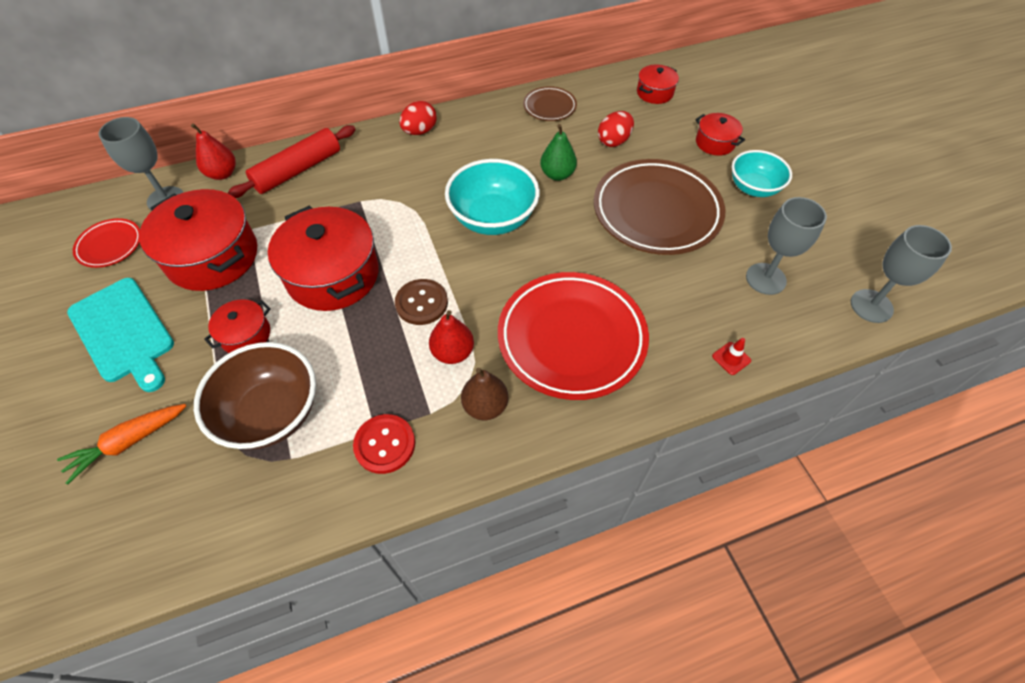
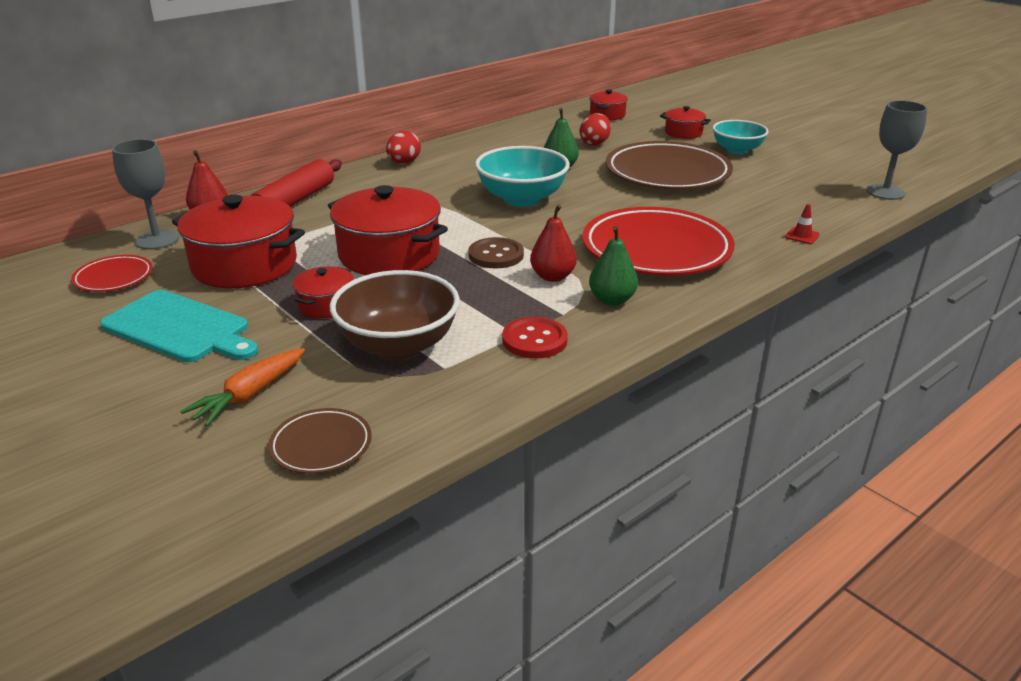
camera: 20 degrees left, 25 degrees down
brown pear [461,368,508,420] -> green pear [589,226,638,306]
brown plate [523,86,577,121] -> brown plate moved to [268,408,372,474]
grey goblet [746,197,827,295] -> none

